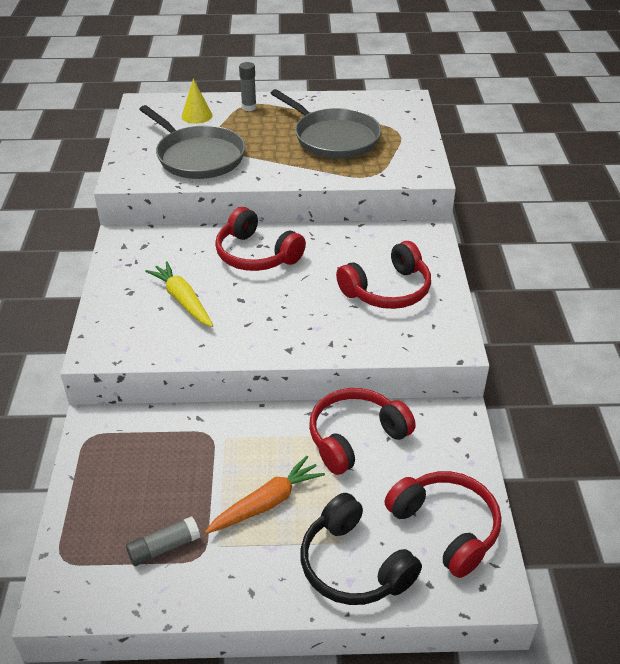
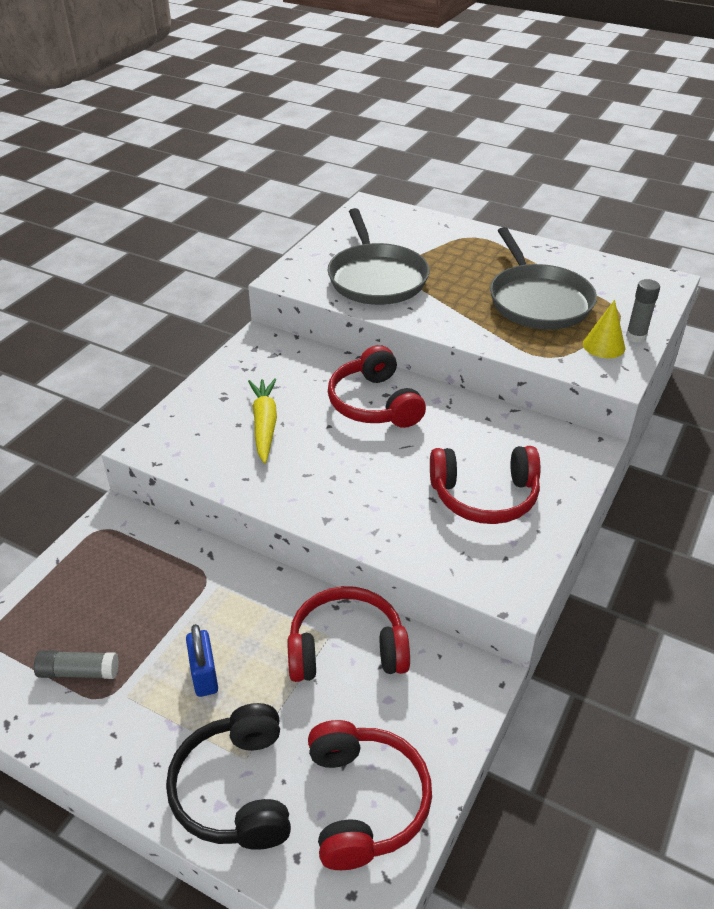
camera: 30 degrees right, 0 degrees up
yellow cone [181,79,213,124] -> yellow cone moved to [583,300,625,358]
orange carrot [205,456,325,534] -> blue padlock [186,624,218,697]
grey glue stick [239,62,257,111] -> grey glue stick moved to [626,279,660,343]

